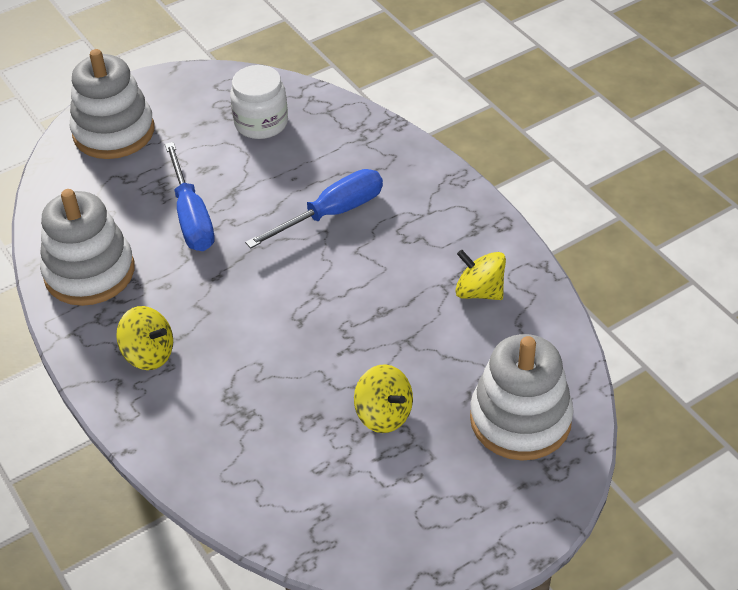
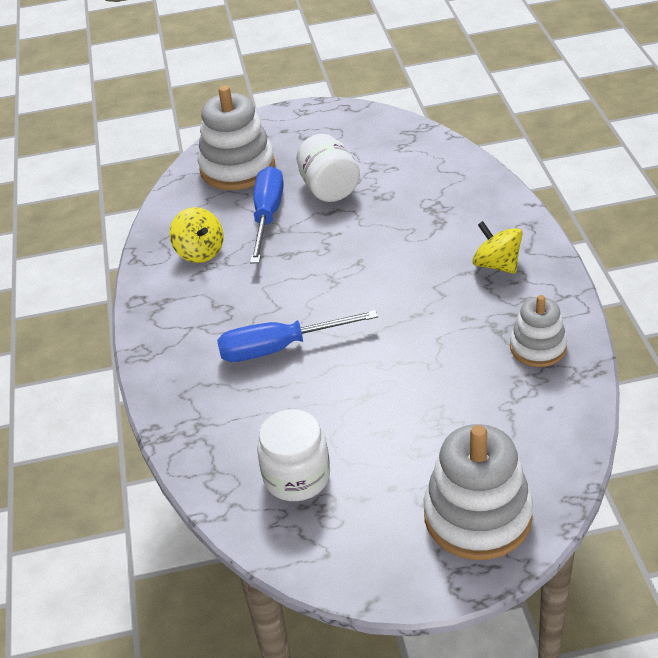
camera: 155 degrees left, 5 degrees down
white stacking toy [40,189,135,306] -> white stacking toy [510,295,567,367], size x0.60
blue screwdriver [165,142,215,251] -> blue screwdriver moved to [250,166,284,263]
yellow spinning top [354,365,413,433] -> white jar [296,134,360,202]

